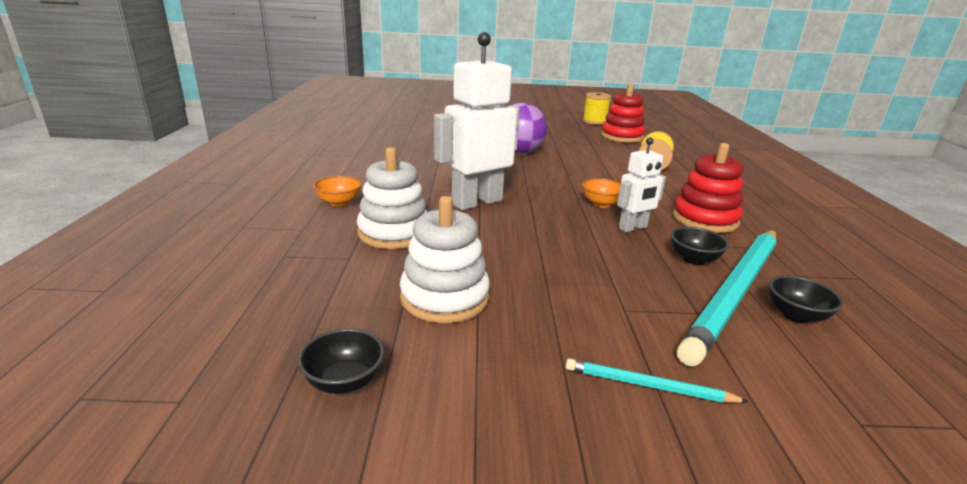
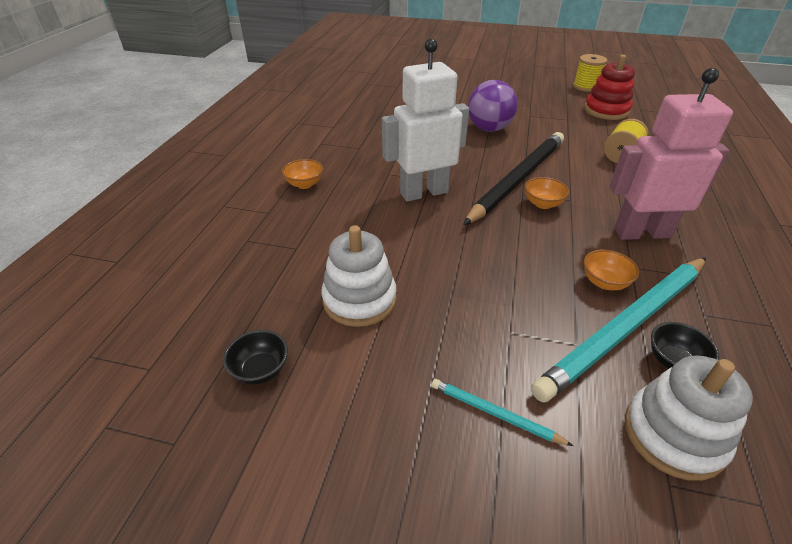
camera: 15 degrees right, 15 degrees up
white stacking toy [357,147,427,249] -> white stacking toy moved to [625,355,753,481]
white robot [617,137,666,232] -> none
black bowl [671,227,729,265] -> orange bowl [584,249,639,290]
red stacking toy [672,143,744,233] -> pink robot [609,68,733,240]
none -> black pencil [463,132,564,225]

